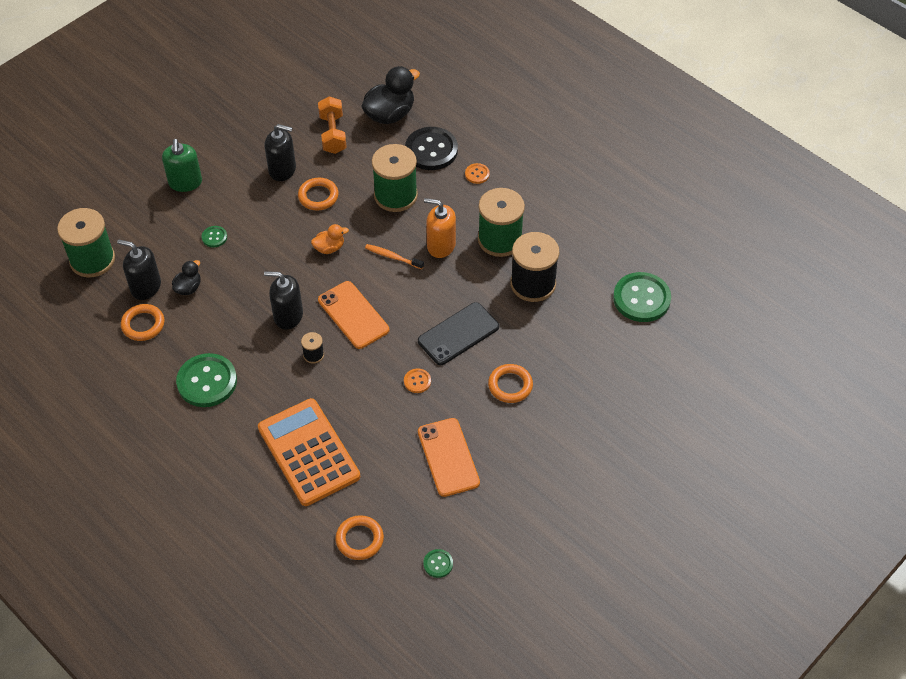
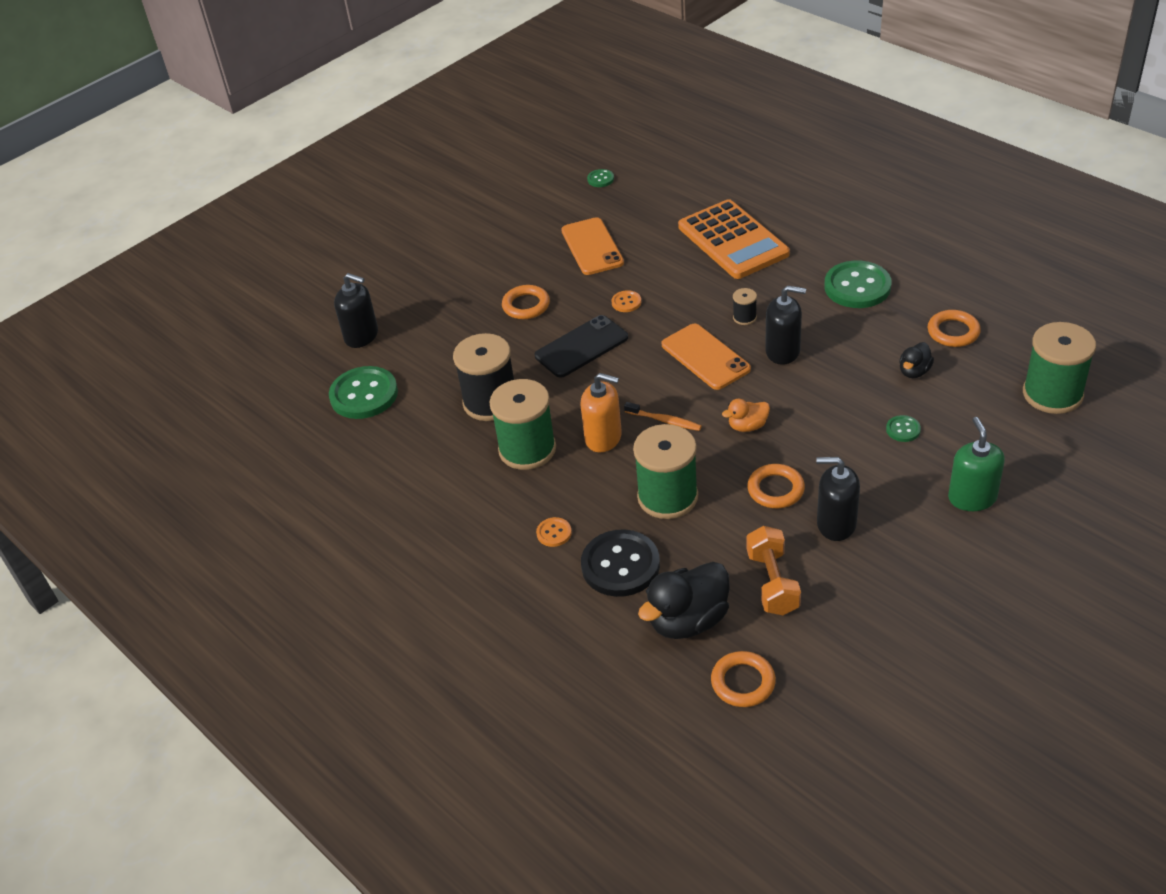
camera: 175 degrees left, 10 degrees down
black soap dispenser [117,239,161,300] -> black soap dispenser moved to [334,273,378,348]
orange ring [335,515,384,560] -> orange ring moved to [711,651,776,707]

